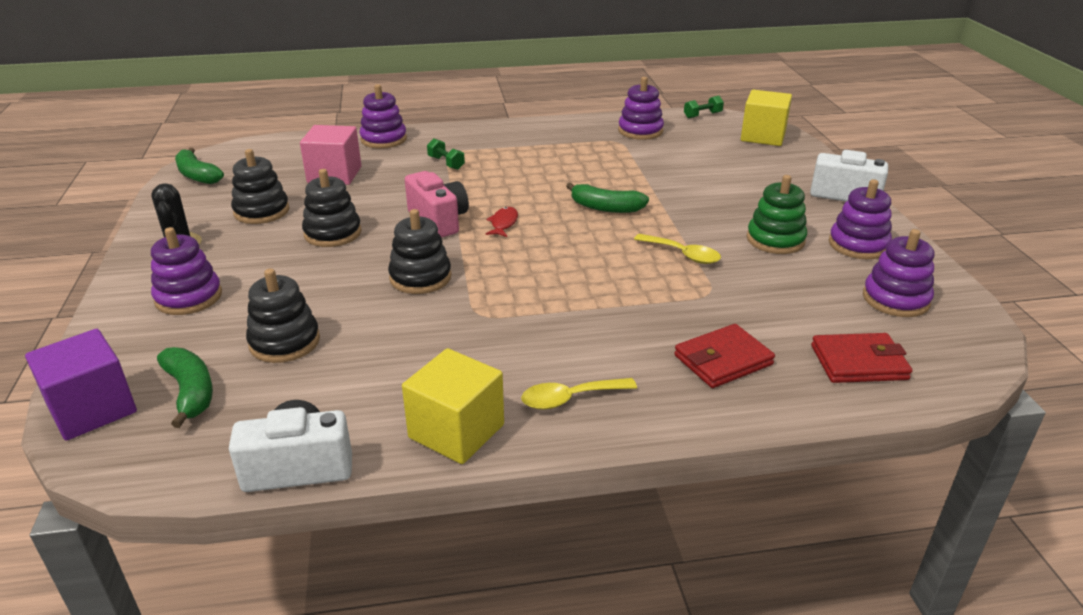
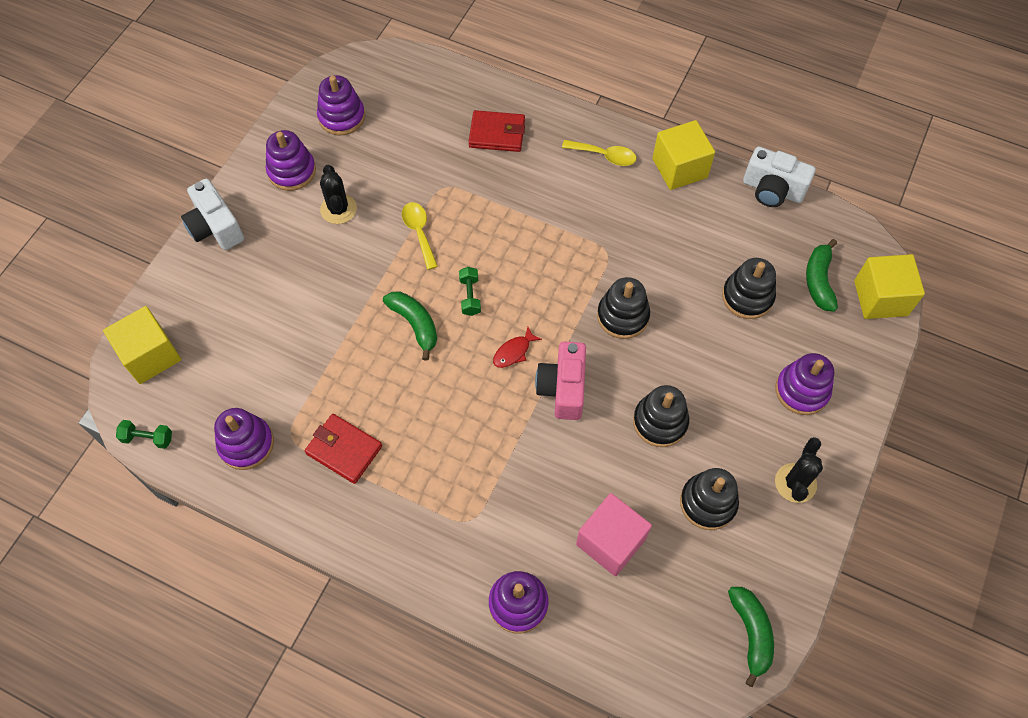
camera: 145 degrees left, 30 degrees up
purple cube [25,329,137,441] -> yellow cube [854,254,925,319]
green dumbbell [427,139,465,170] -> green dumbbell moved to [459,267,481,316]
green stacking toy [747,175,807,254] -> black cactus [320,165,357,224]
red wallet [811,333,912,383] -> red wallet moved to [305,414,382,484]

